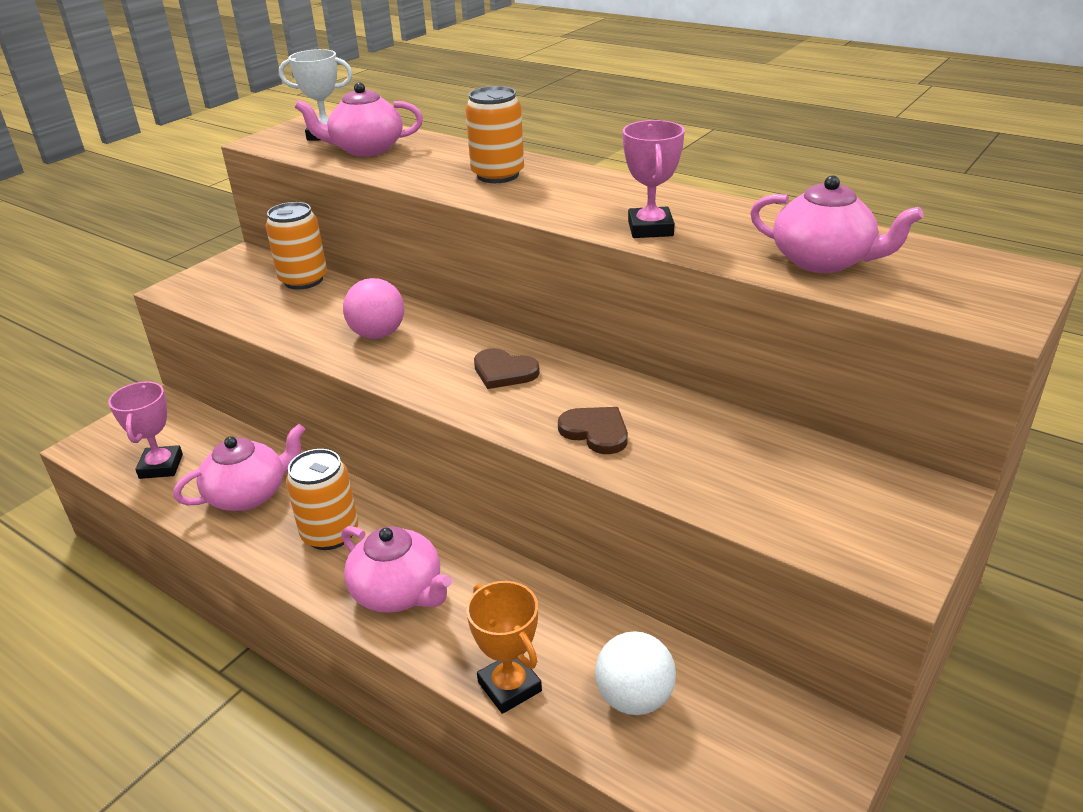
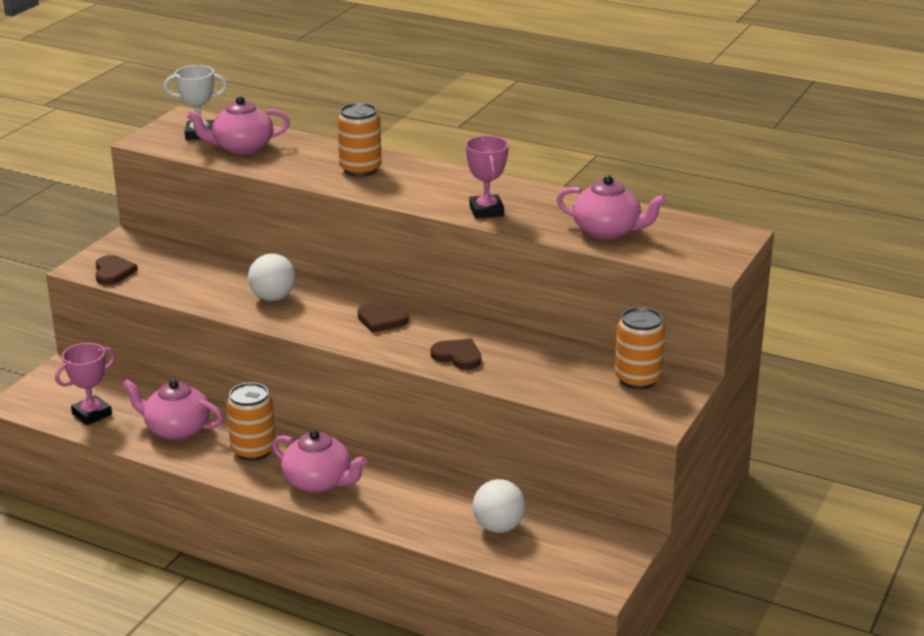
camera: 10 degrees left, 5 degrees down
pink trophy [108,382,183,479] -> pink trophy turned 60 degrees clockwise [55,343,115,425]
pink teapot [173,424,306,511] -> pink teapot turned 120 degrees counterclockwise [122,379,223,440]
orange can [266,202,327,289] -> orange can moved to [615,307,665,390]
pink ball [343,278,404,339] -> white ball [248,254,296,301]
orange trophy [466,581,542,714] -> none
none -> brown heart [95,255,138,285]

